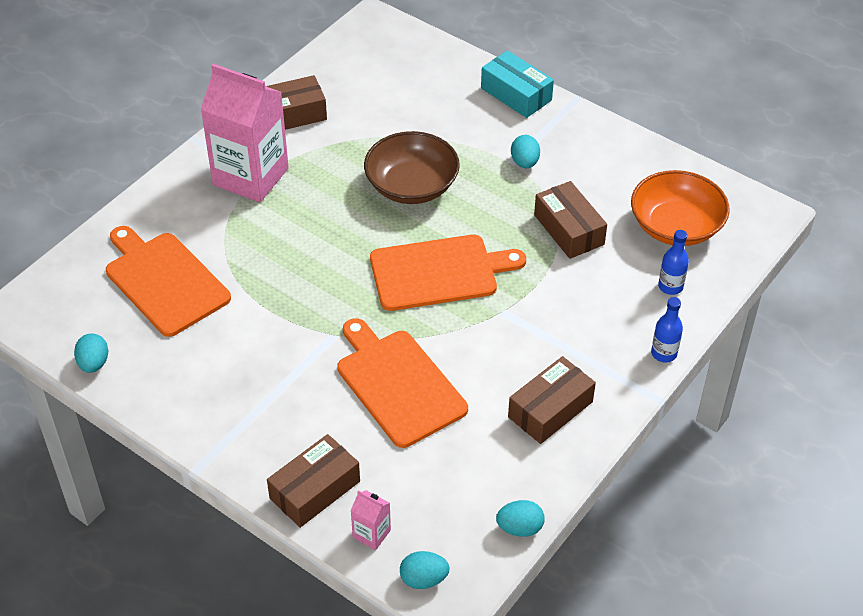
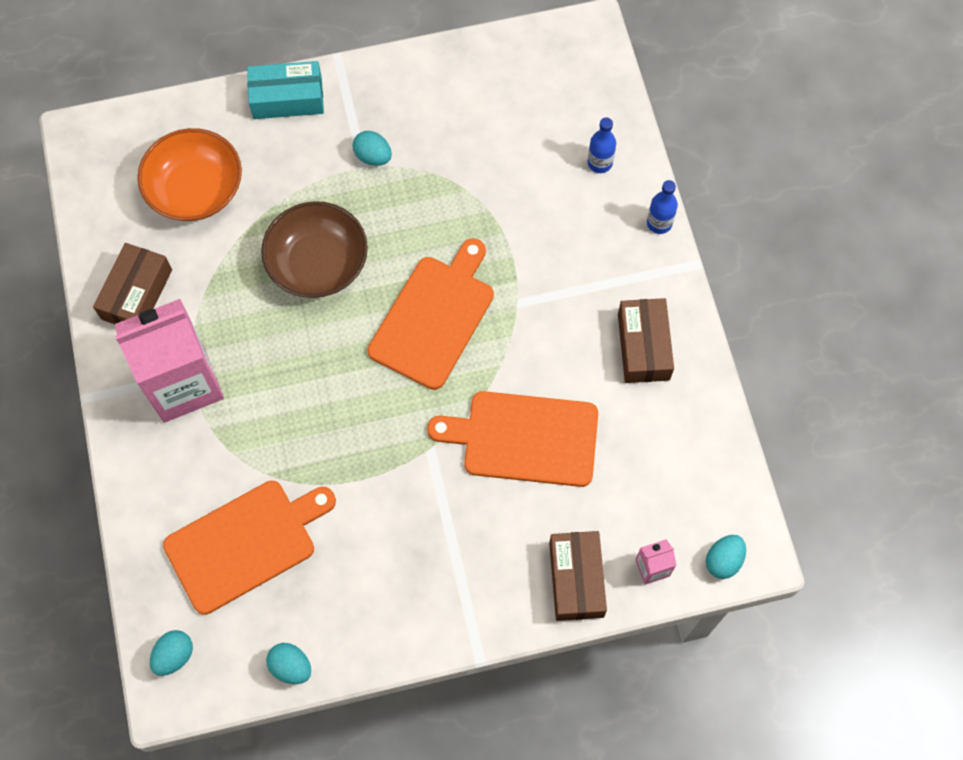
camera: 50 degrees left, 20 degrees up
orange cutting board [106,226,231,337] -> orange cutting board turned 150 degrees clockwise [163,481,336,615]
turquoise egg [496,500,545,537] -> turquoise egg moved to [150,630,193,676]
brown box [534,181,607,259] -> none
orange bowl [631,170,730,246] -> orange bowl moved to [137,128,242,221]

